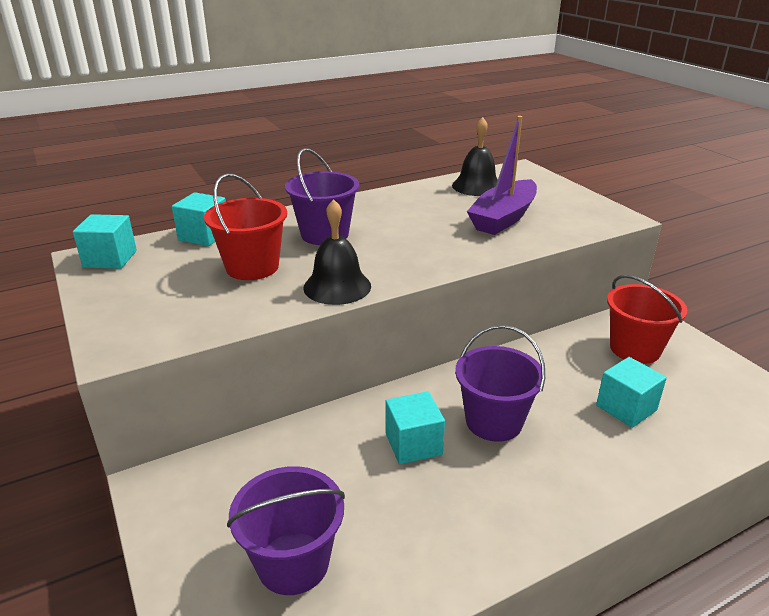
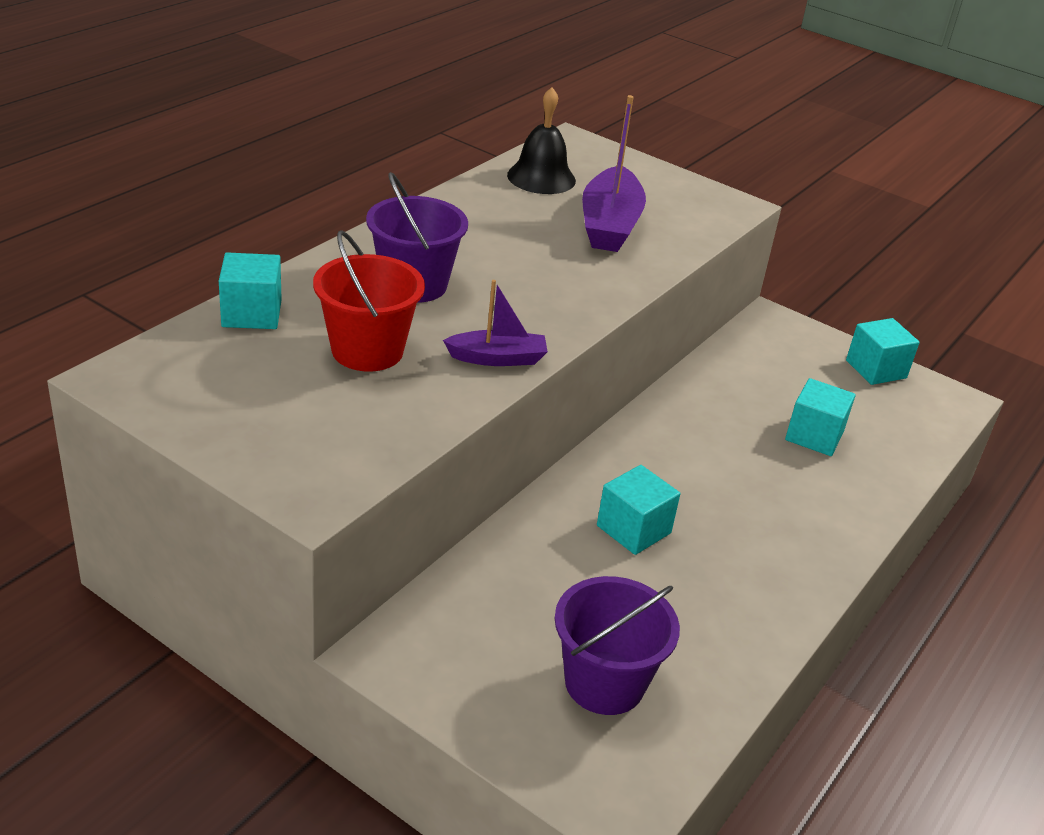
camera: 30 degrees left, 5 degrees up
turquoise cube [73,214,137,269] -> turquoise cube moved to [846,318,920,385]
black bell [303,199,371,305] -> purple boat [443,280,548,366]
purple bucket [455,325,545,442] -> none
red bucket [607,275,687,364] -> none

